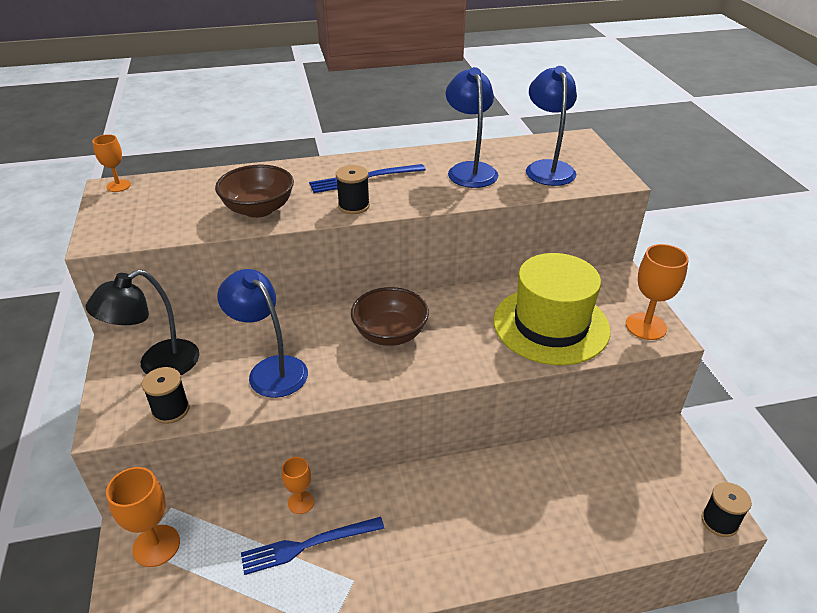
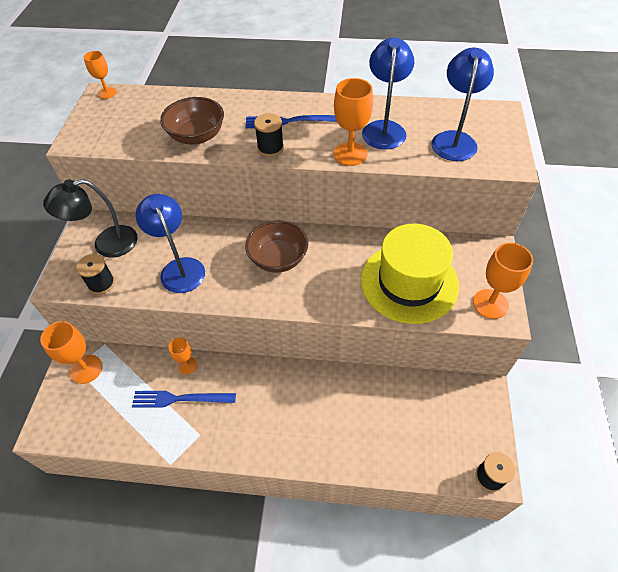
camera: 20 degrees right, 15 degrees up
none -> orange goblet [334,78,373,166]

